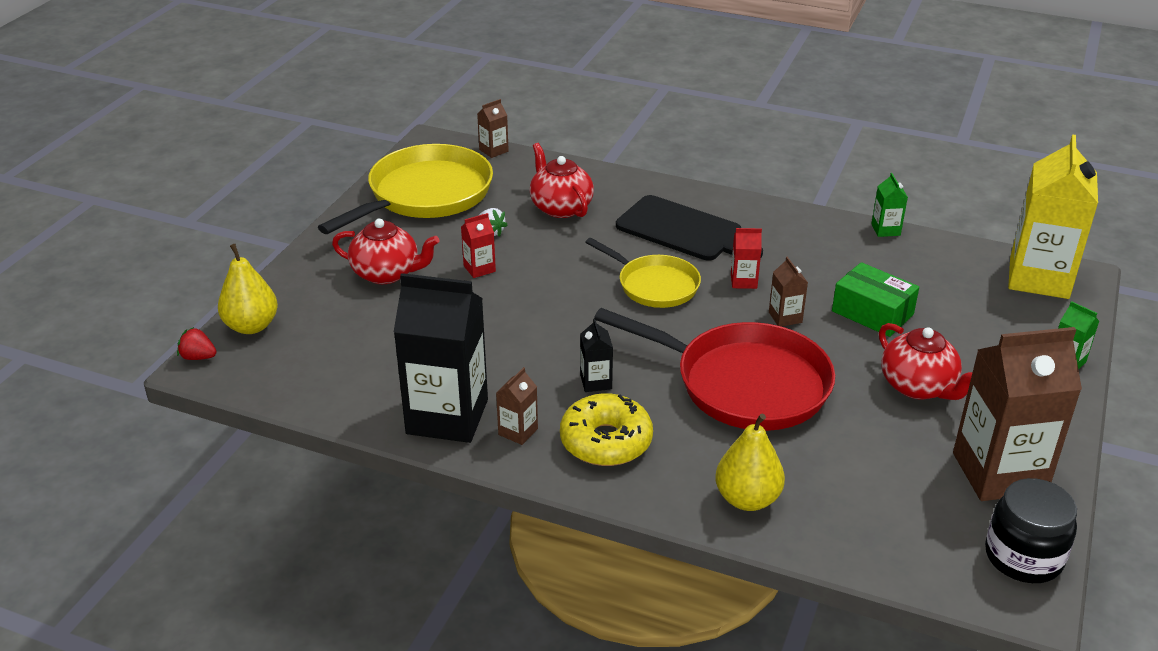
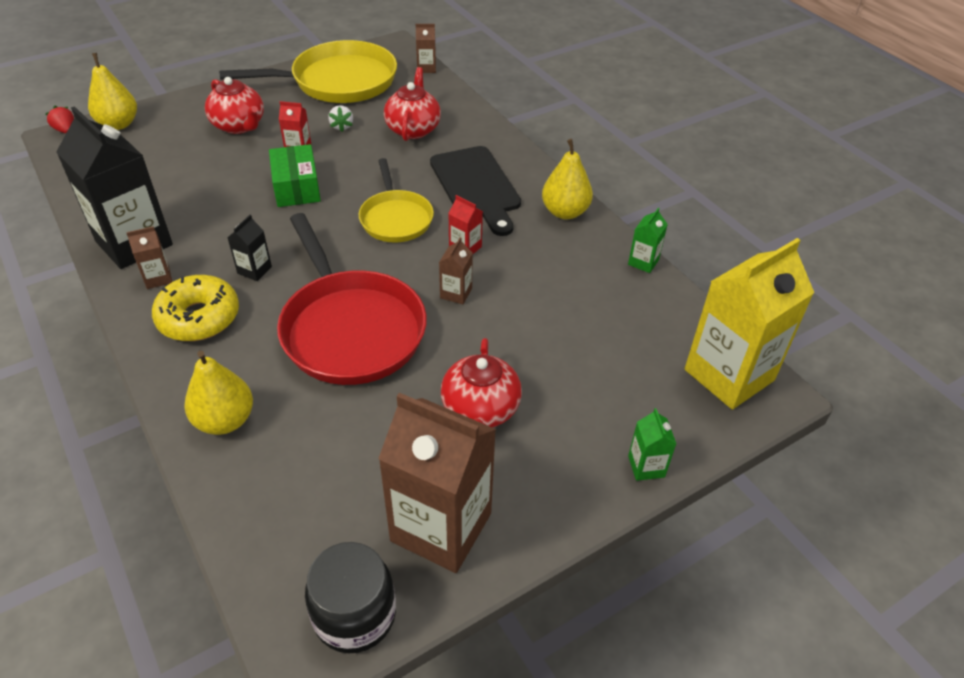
camera: 35 degrees right, 10 degrees up
green box [832,262,919,337] -> green box moved to [269,144,321,207]
none -> yellow pear [542,139,593,219]

